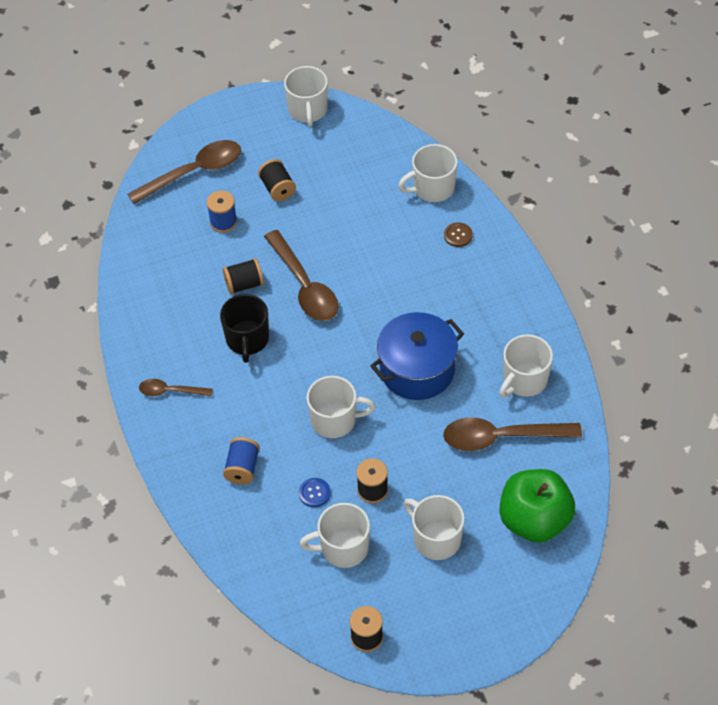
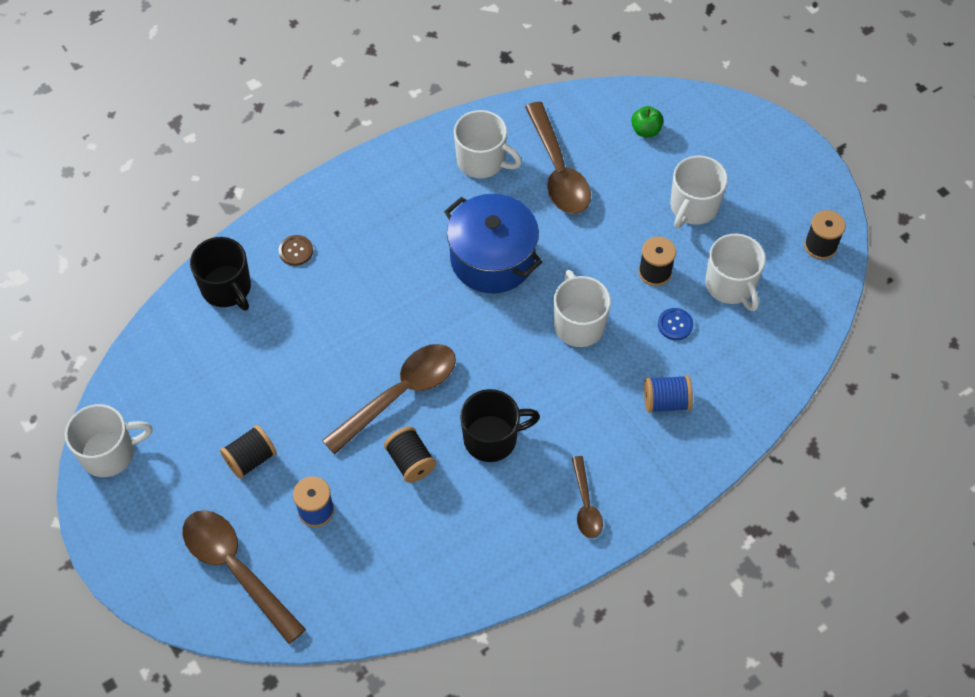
camera: 105 degrees left, 5 degrees up
white mug [398,144,458,202] -> black mug [190,237,251,311]
green apple [500,469,575,543] -> green apple [631,106,664,137], size x0.42

